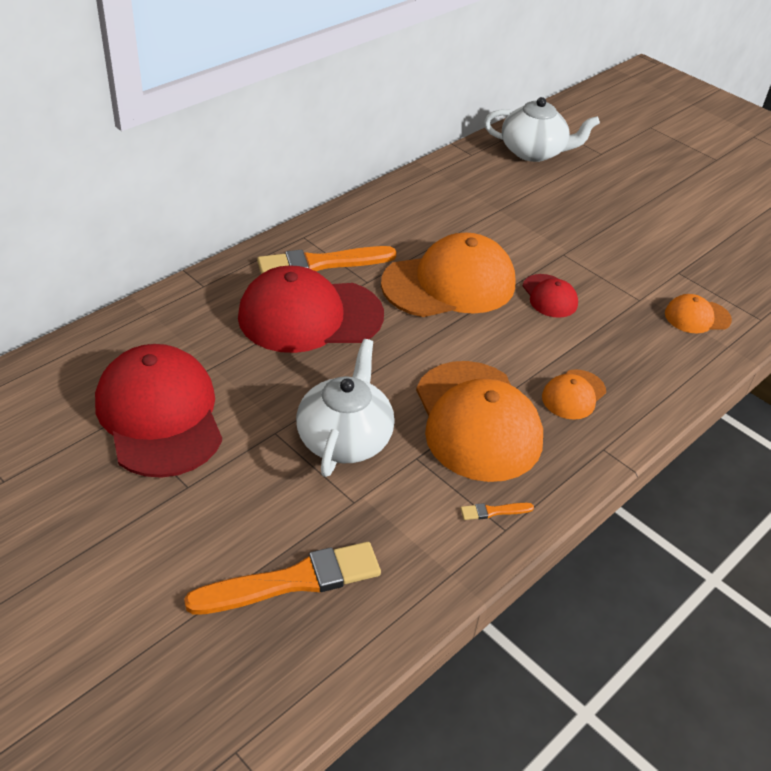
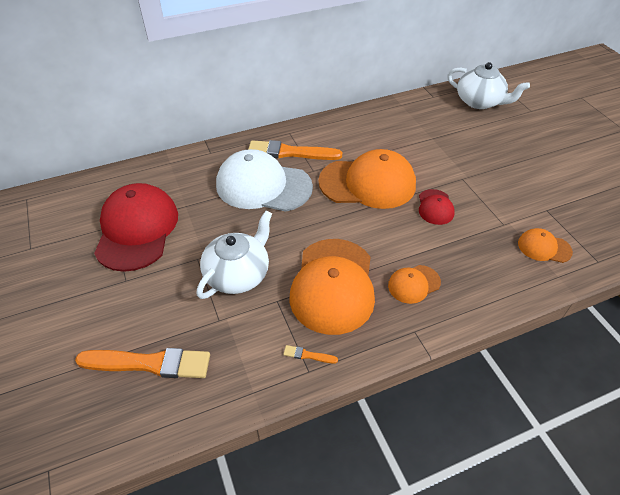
camera: 25 degrees right, 5 degrees up
red cap [238,265,384,353] -> white cap [216,149,313,212]

